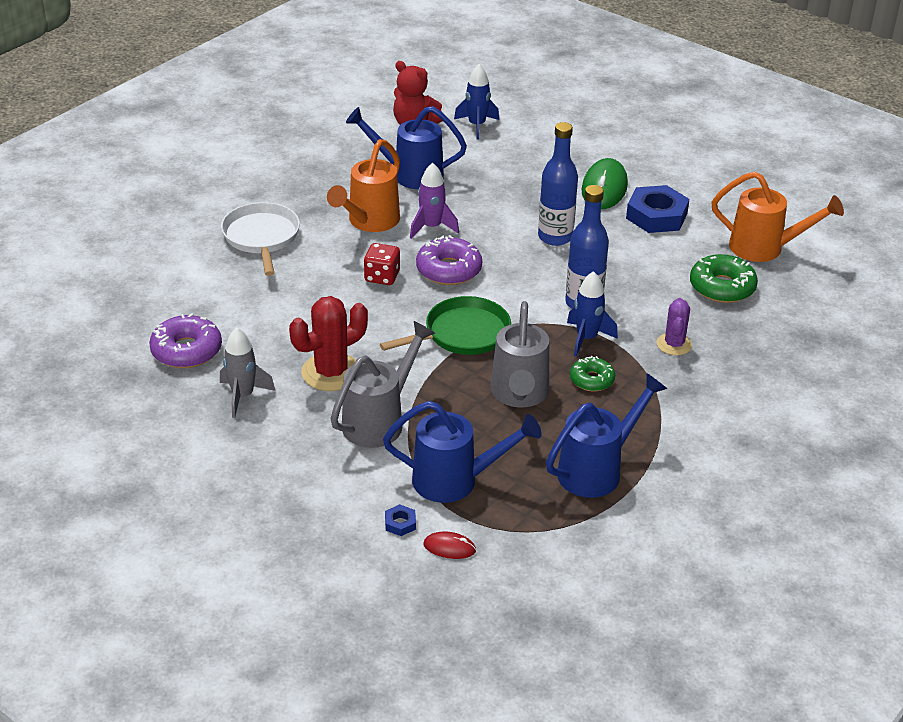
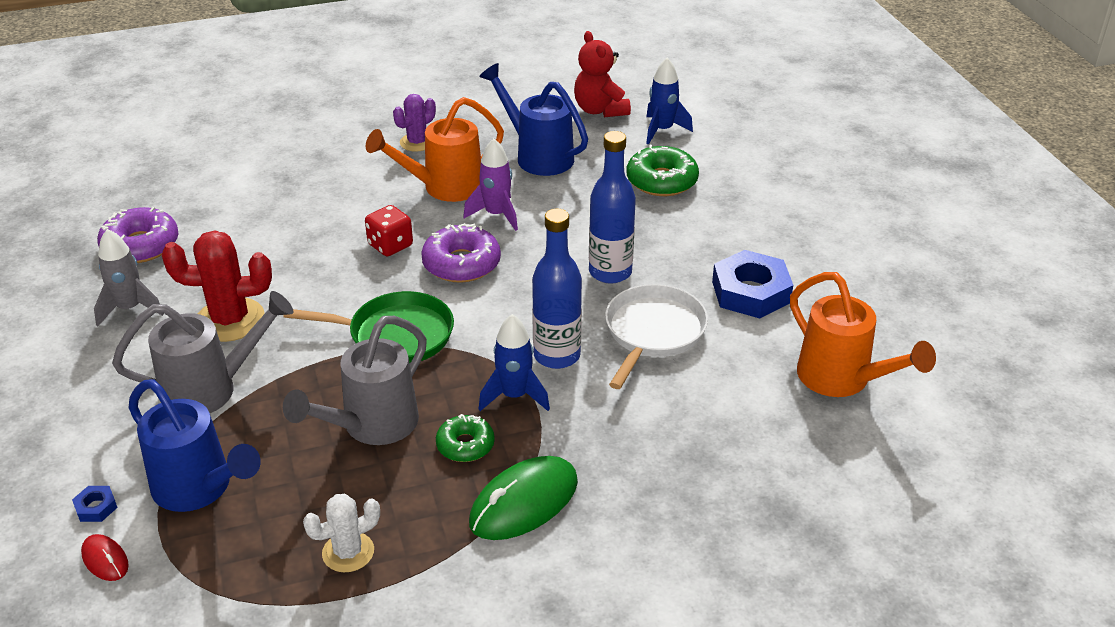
camera: 35 degrees right, 0 degrees up
white pan [221,202,300,276] -> white pan moved to [605,284,708,389]
blue watering can [546,373,667,498] -> white cactus [303,494,380,572]
green mouse [582,158,628,209] -> green mouse moved to [469,456,578,540]
purple cactus [657,298,692,355] -> purple cactus moved to [393,94,436,152]
green donut [690,254,758,303] -> green donut moved to [627,145,699,196]

